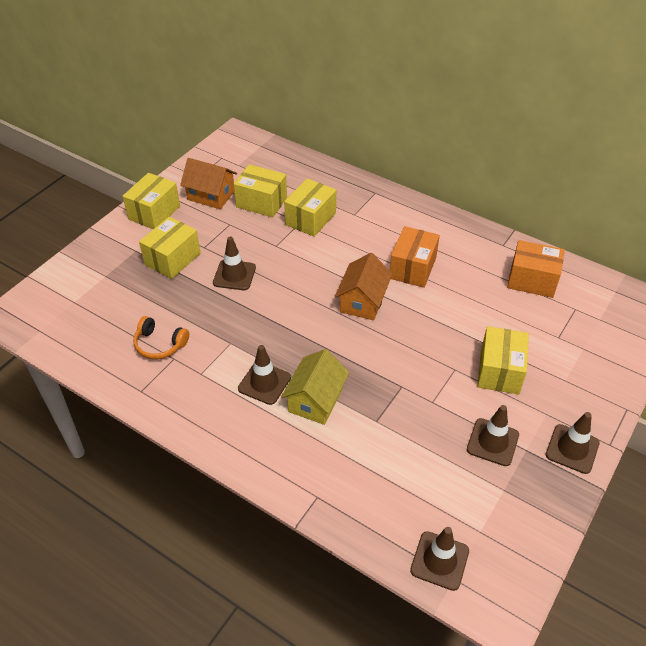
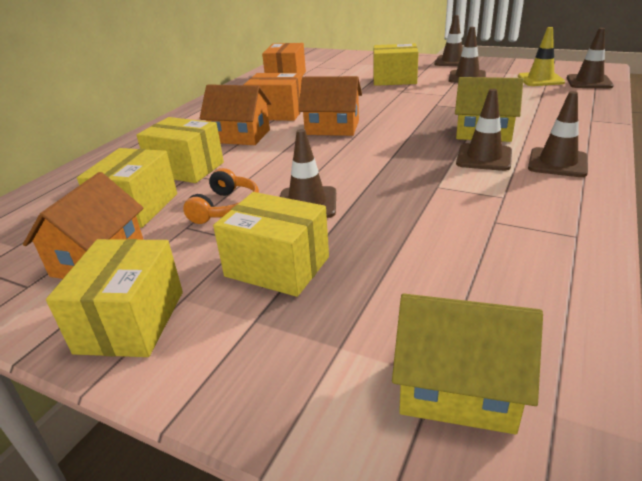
camera: 95 degrees left, 15 degrees down
yellow box [123,173,180,229] -> yellow box turned 75 degrees clockwise [46,239,183,357]
orange headphones [133,316,189,359] -> orange headphones moved to [183,168,259,224]
none -> orange house [200,84,272,145]
none -> yellow house [392,294,543,434]
none -> yellow traffic cone [518,27,565,86]
none -> brown traffic cone [528,91,588,177]

